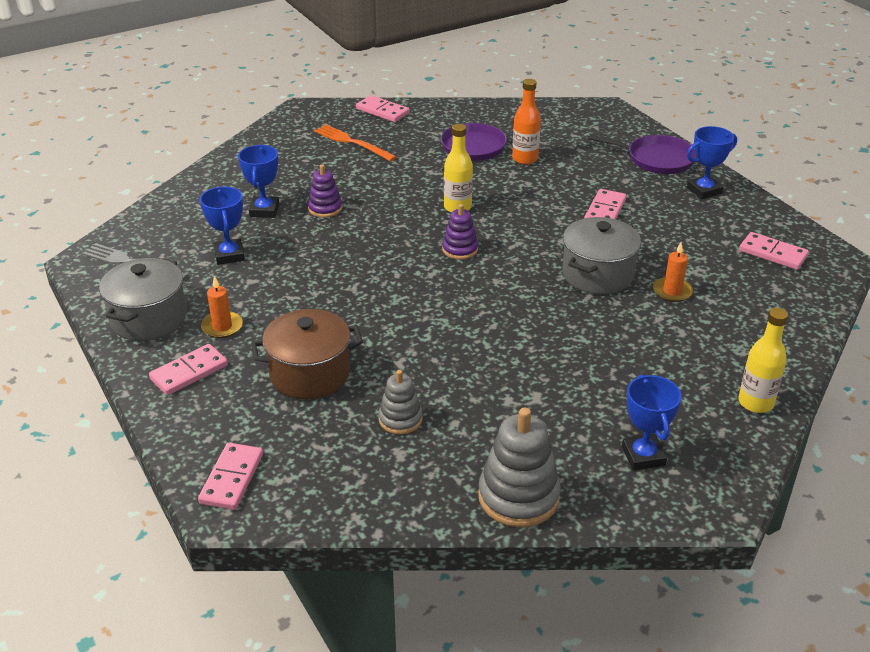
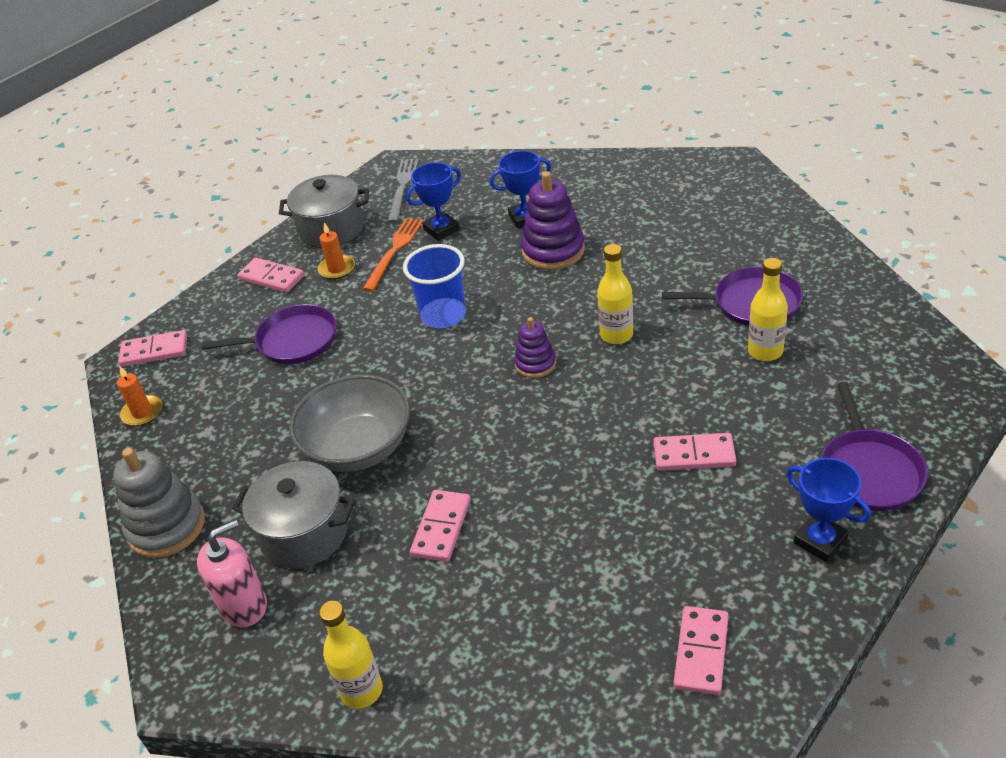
camera: 75 degrees right, 5 degrees up
brown pot [251,309,363,399] -> purple pan [202,304,337,364]
purple stacking toy [308,164,342,218] -> purple stacking toy [521,171,585,270], size x1.70
orange fork [314,124,397,161] -> orange fork moved to [363,218,423,292]
pink domino [356,95,410,122] -> pink domino moved to [410,490,471,562]
grey stacking toy [378,370,423,434] -> none
orange bottle [512,79,541,165] -> yellow bottle [748,258,788,361]
grey pot [562,217,641,295] -> grey pot moved to [232,461,355,568]
blue trophy [622,374,682,470] -> pink soap dispenser [197,520,267,627]
orange candle [653,242,693,302] -> orange candle moved to [117,366,162,426]
none -> grey bowl [289,374,410,472]
none -> blue cup [403,244,466,328]

